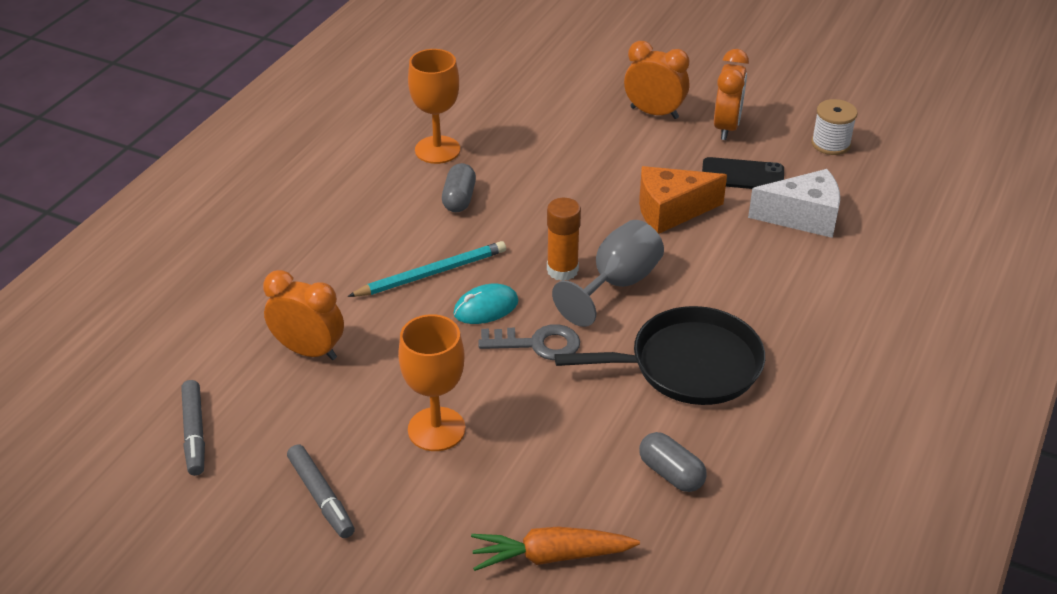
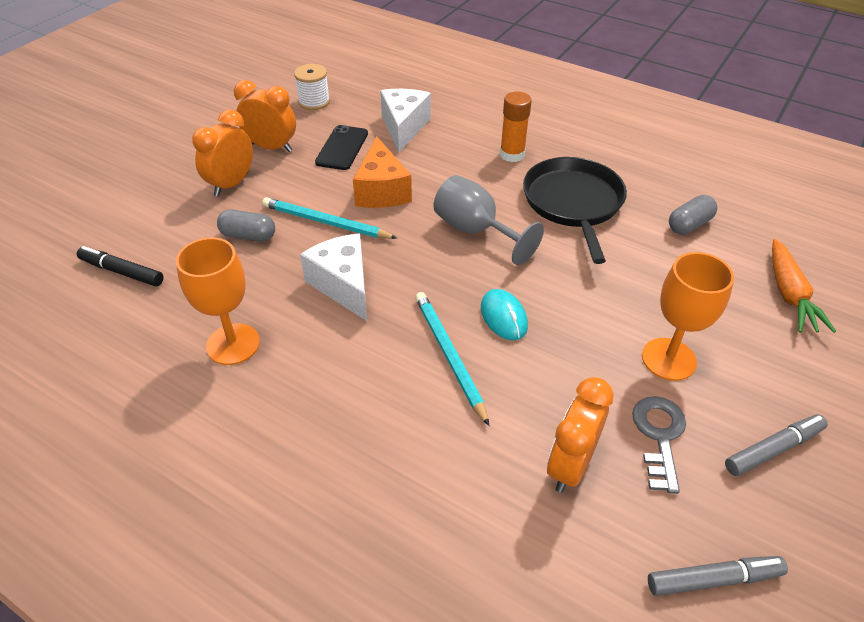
camera: 85 degrees left, 5 degrees up
grey capsule [442,163,476,212] -> grey capsule moved to [217,210,275,242]
grey key [478,324,580,360] -> grey key moved to [632,396,686,494]
orange glue stick [547,198,581,281] -> orange glue stick moved to [500,91,532,162]
none -> black marker [77,246,164,287]
none -> turquoise pencil [262,197,397,239]
none -> white cheese [300,233,367,321]

